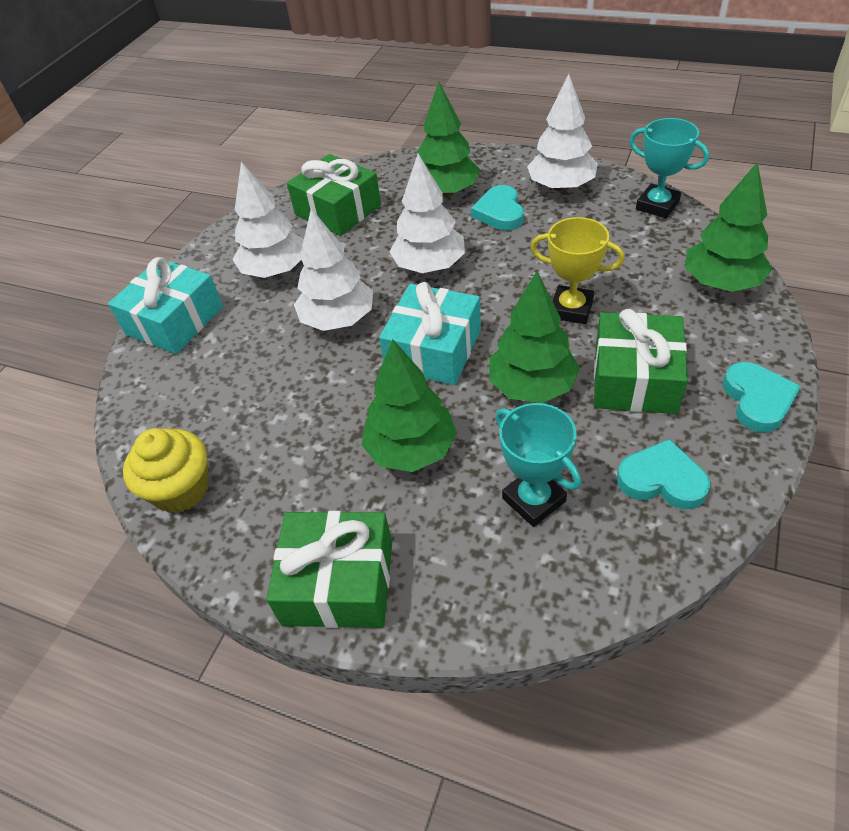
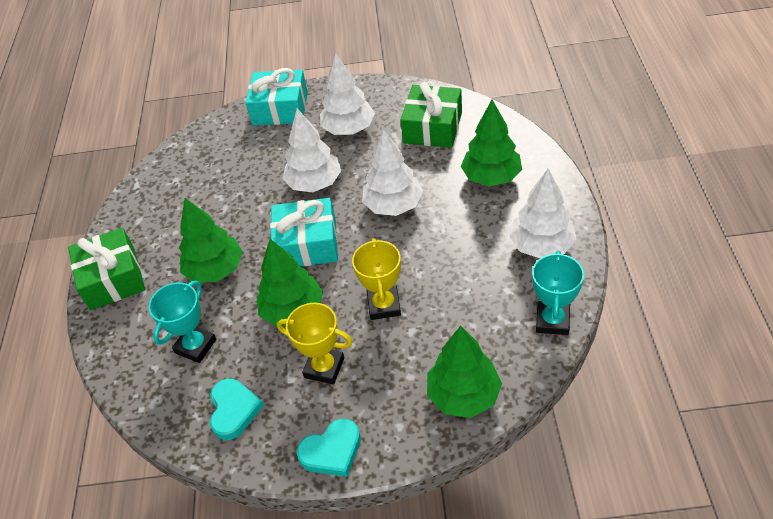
camera: 65 degrees right, 0 degrees up
yellow cupcake [123,428,209,513] -> none
turquoise heart [471,185,524,231] -> none
green gift [594,309,688,414] -> yellow trophy [277,303,352,384]

